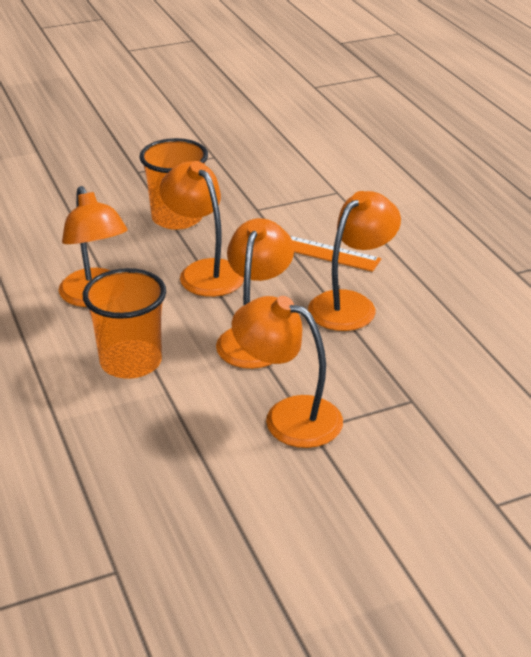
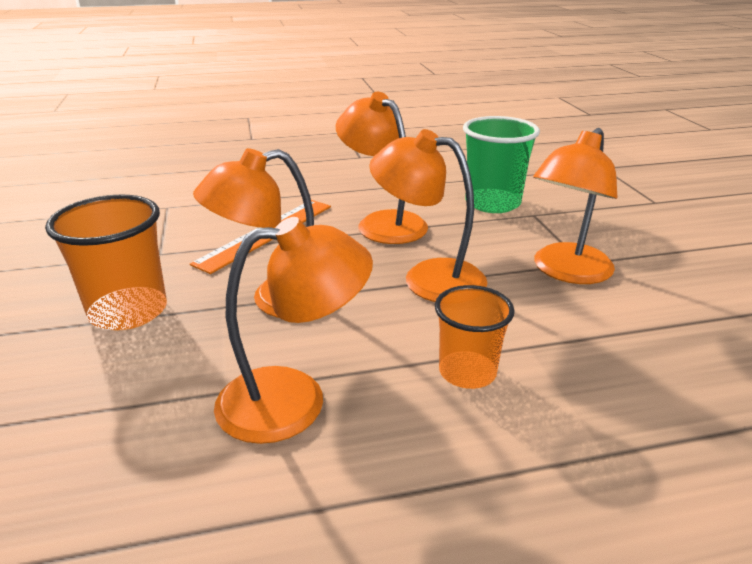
camera: 80 degrees left, 5 degrees down
orange cup [83,268,166,379] -> orange cup [435,285,515,389], size x0.66
none -> green cup [463,116,540,213]

